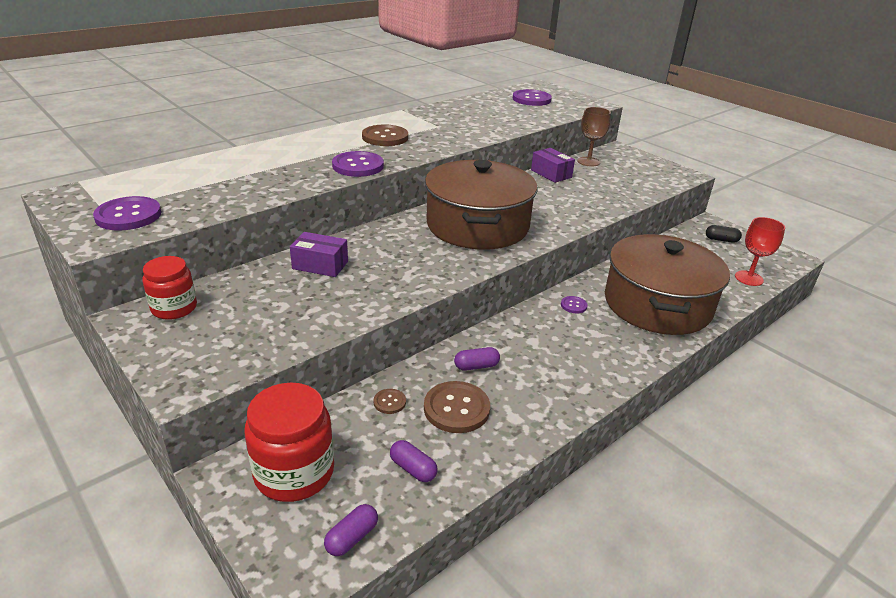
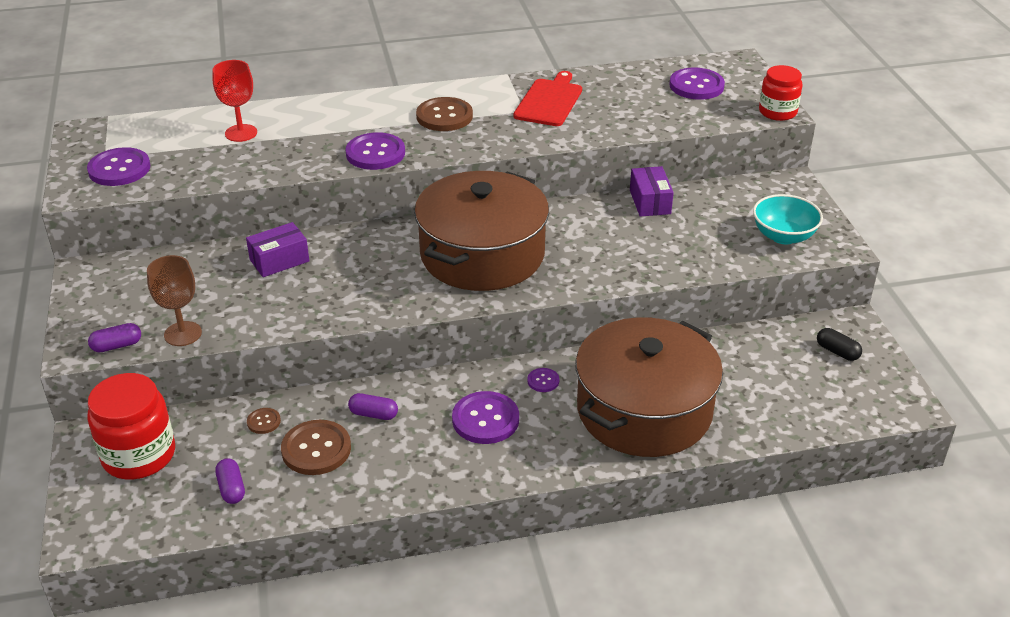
camera: 30 degrees right, 5 degrees up
red jar [142,256,197,320] -> red jar moved to [759,65,803,121]
purple box [290,232,348,277] -> purple box turned 75 degrees counterclockwise [246,222,309,277]
purple capsule [324,504,378,556] -> purple capsule moved to [88,323,141,352]
brown goblet [577,107,611,167] -> brown goblet moved to [147,255,202,346]
red goblet [735,217,785,286] -> red goblet moved to [212,60,257,142]
none -> purple button [452,391,519,444]
none -> red cutting board [513,71,582,126]
none -> turquoise bowl [753,194,823,244]

